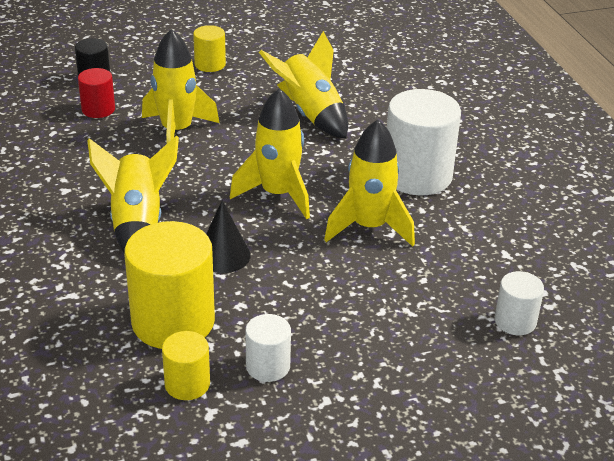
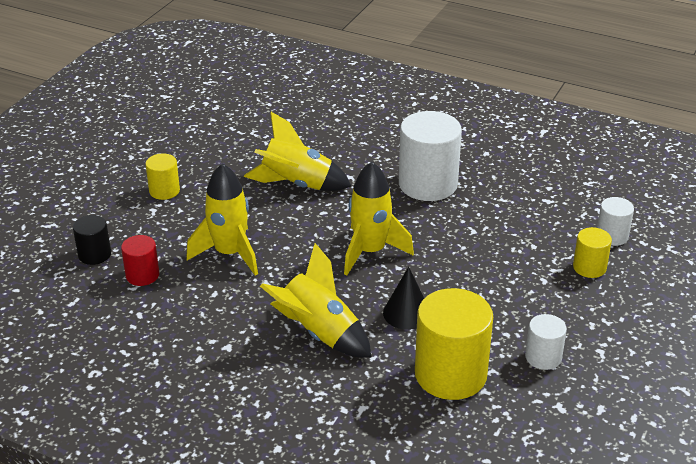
camera: 45 degrees left, 0 degrees up
yellow cylinder [162,331,210,400] -> yellow cylinder moved to [573,227,612,278]
yellow rocket [324,119,415,247] -> none

